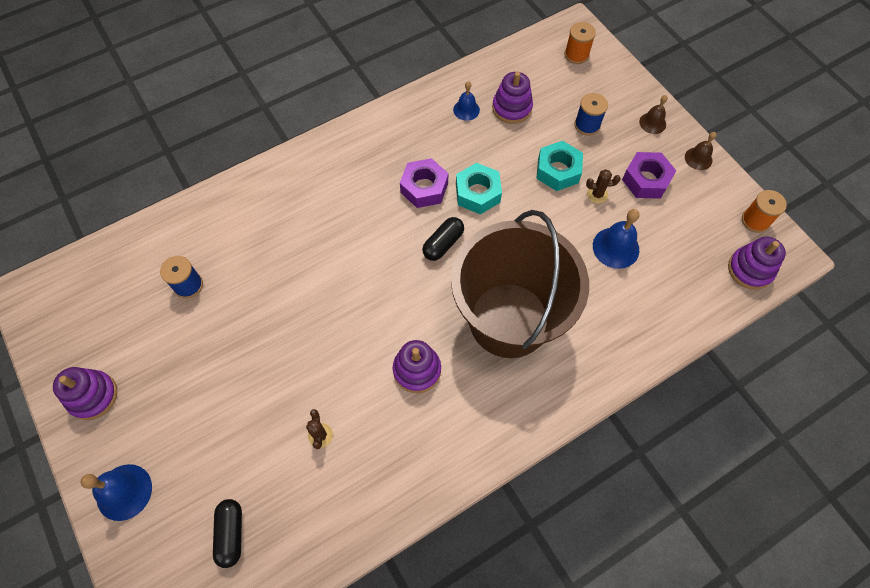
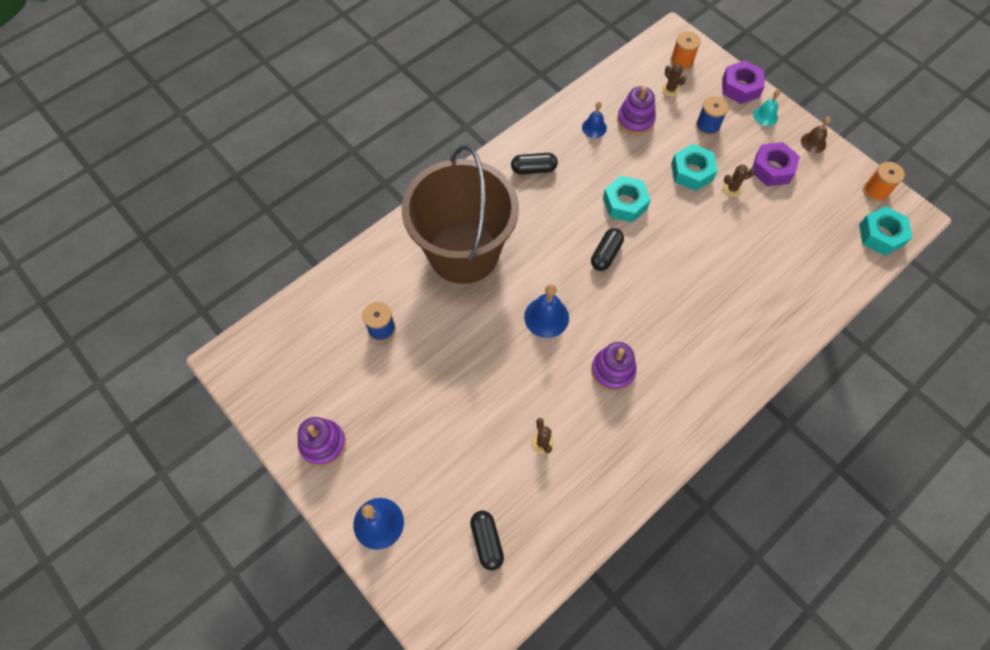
camera: 10 degrees left, 0 degrees up
purple nut [400,158,448,208] -> purple nut moved to [722,61,765,104]
brown bucket [451,210,589,358] -> brown bucket moved to [402,145,519,284]
blue bell [593,209,640,269] -> blue bell moved to [524,284,569,338]
brown bell [639,95,668,134] -> turquoise bell [753,89,781,126]
purple stacking toy [728,237,786,290] -> turquoise nut [859,206,912,255]
none -> black capsule [511,153,558,175]
none -> brown cactus [662,63,686,97]

